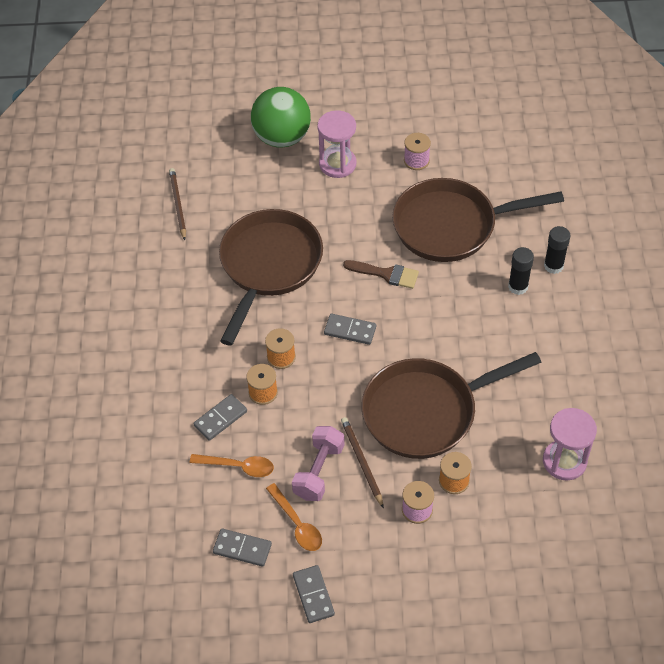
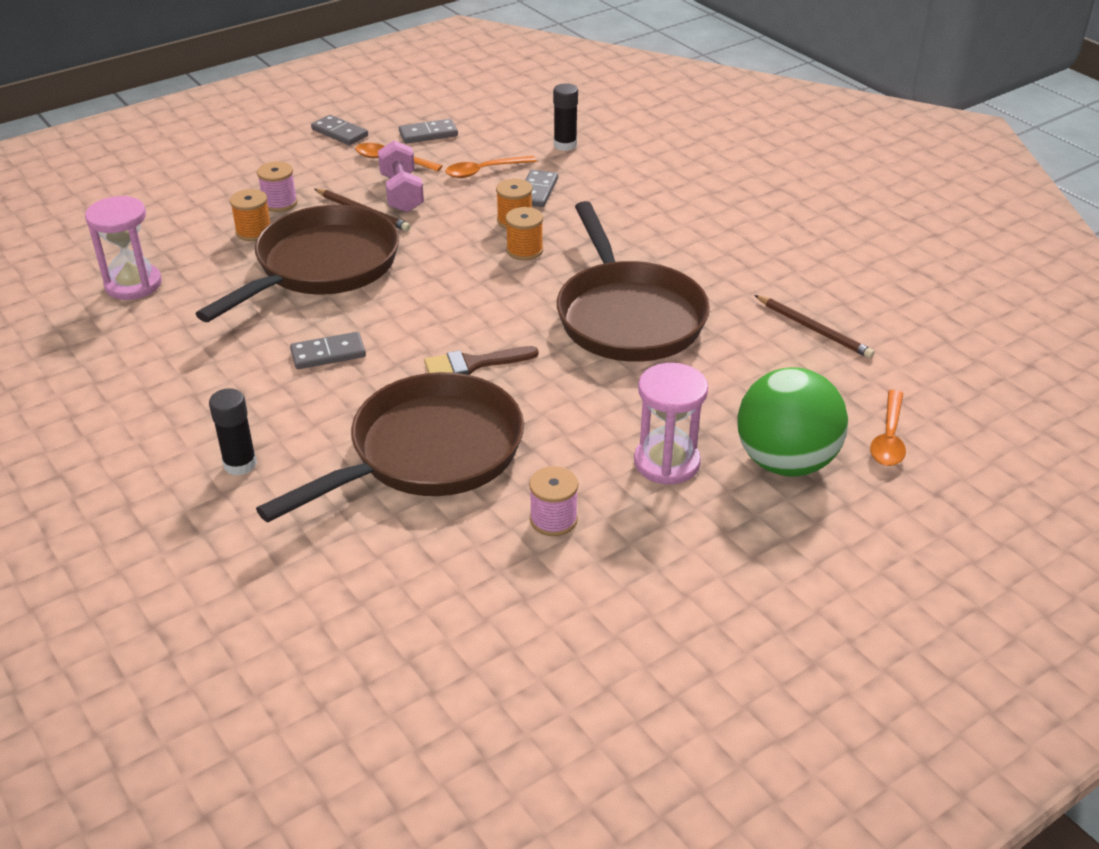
camera: 145 degrees right, 15 degrees down
grey domino [324,314,376,345] -> grey domino moved to [290,332,366,369]
black glue stick [508,247,534,295] -> black glue stick moved to [553,83,578,151]
none -> orange spoon [870,390,906,466]

